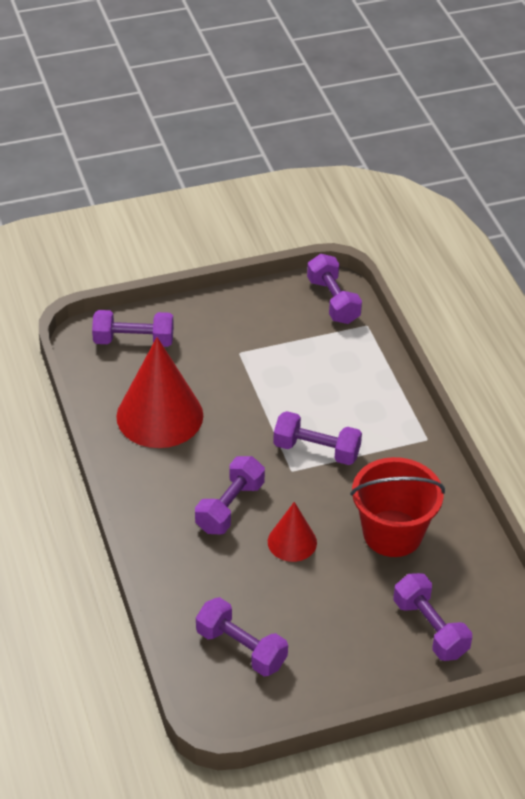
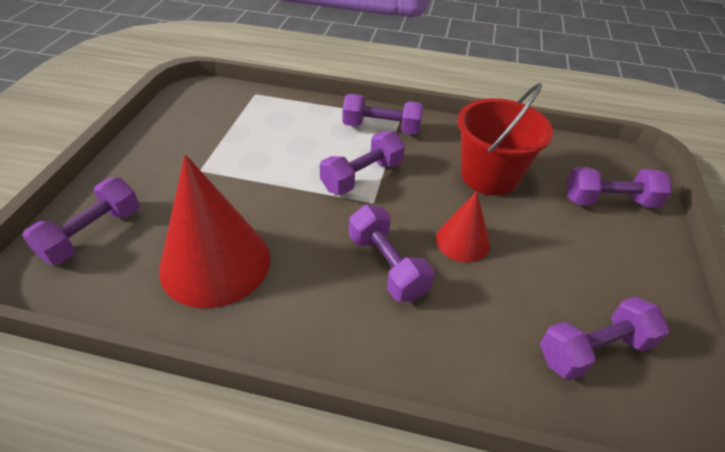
camera: 60 degrees left, 0 degrees up
purple dumbbell [307,254,362,324] -> purple dumbbell moved to [342,94,424,135]

